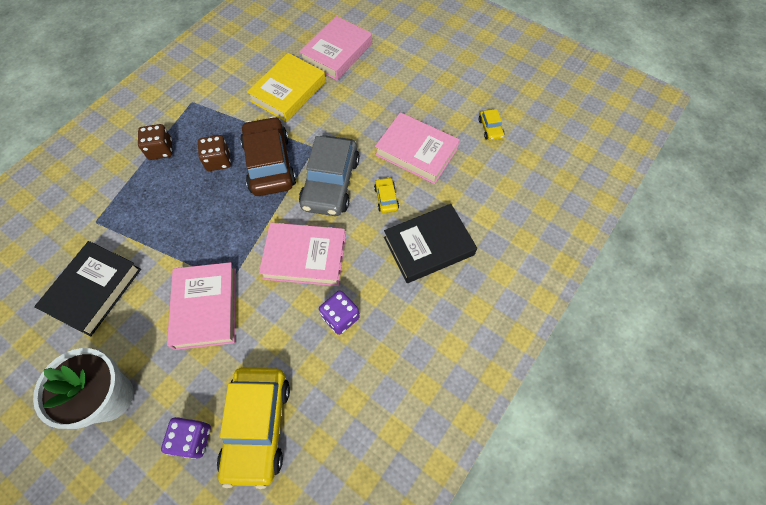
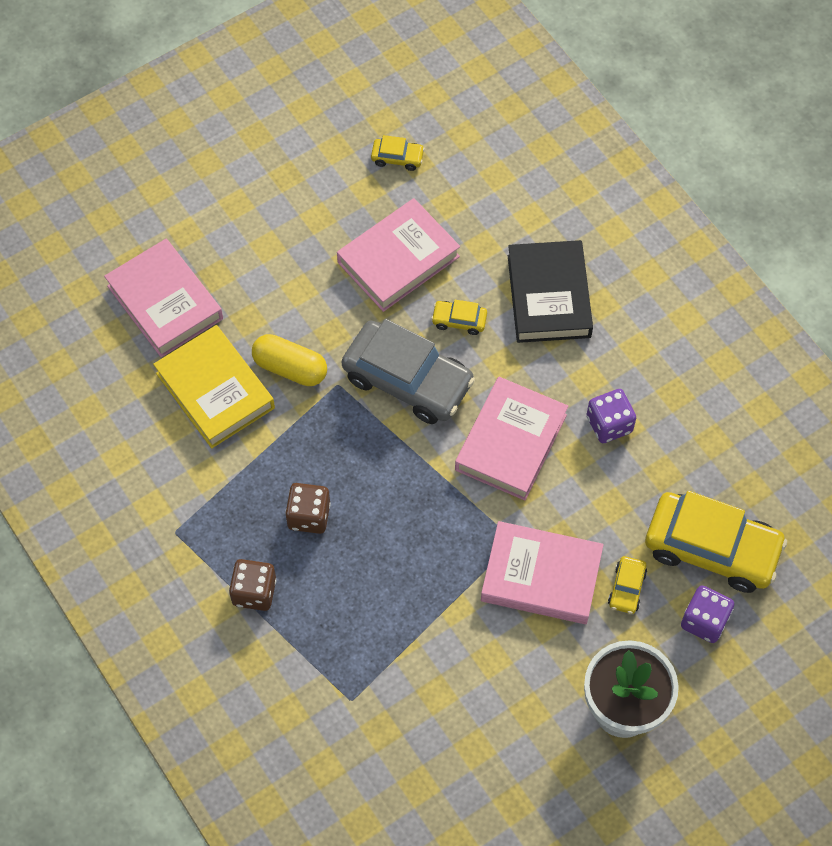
camera: 70 degrees left, 0 degrees up
black book [34,241,141,336] -> none
brown car [240,116,296,196] -> none
none -> yellow capsule [252,334,327,386]
none -> yellow car [608,556,647,614]

